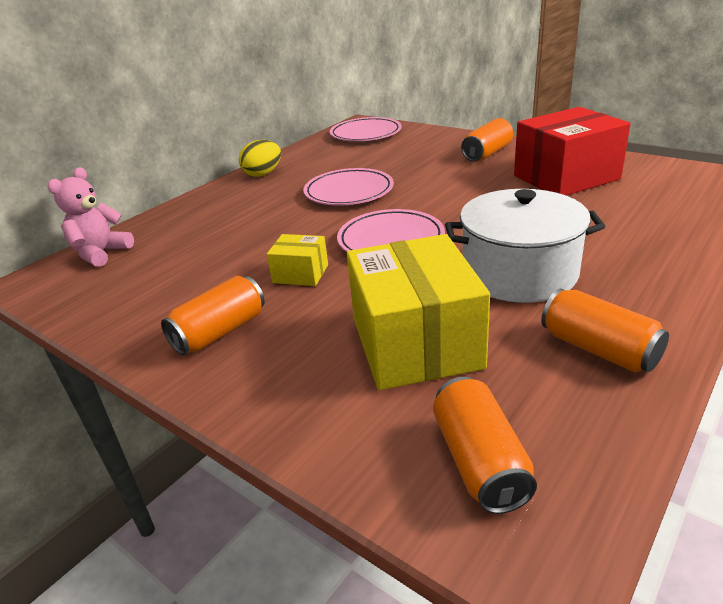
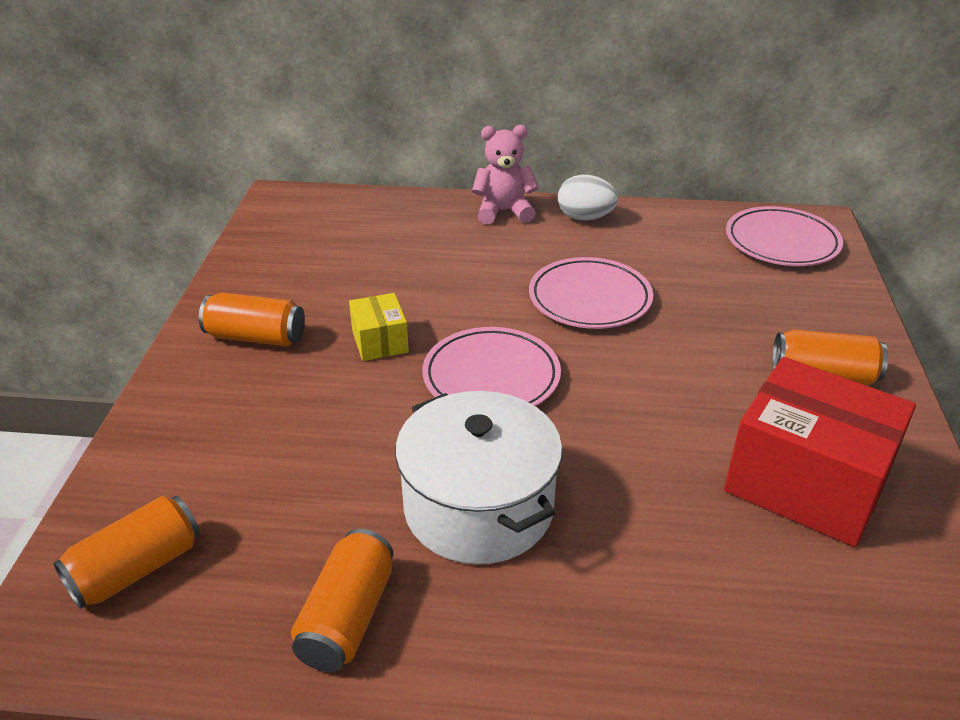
camera: 55 degrees right, 5 degrees up
pink teddy bear [47,167,134,267] -> pink teddy bear moved to [472,125,539,225]
yellow egg [239,140,281,177] -> white egg [558,175,618,220]
yellow box [347,234,490,390] -> none

